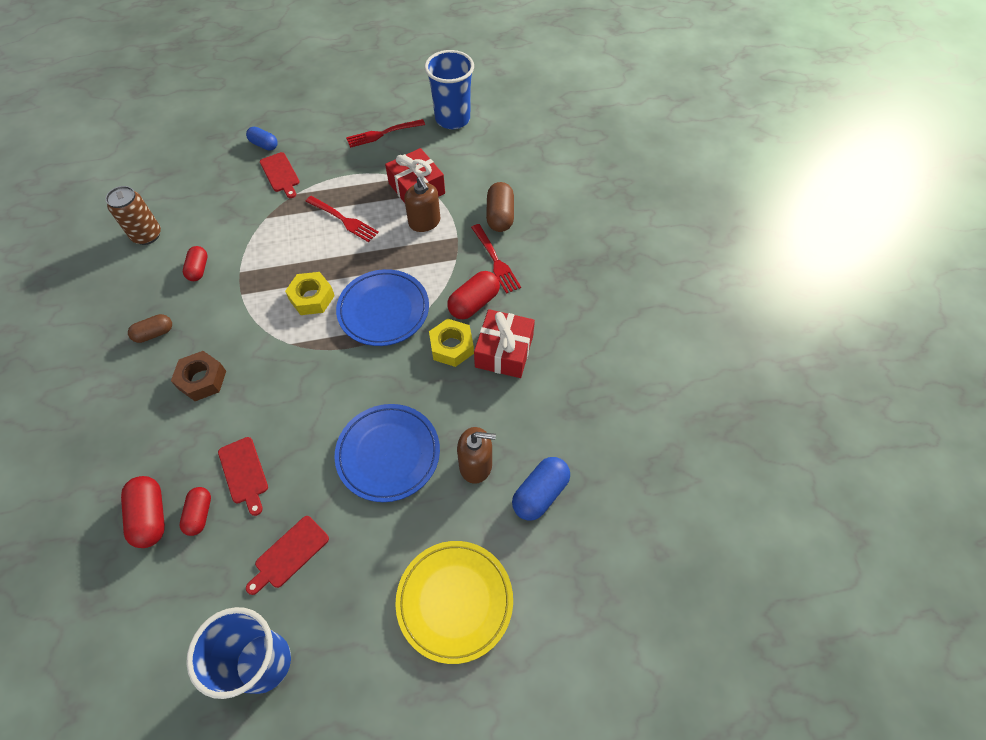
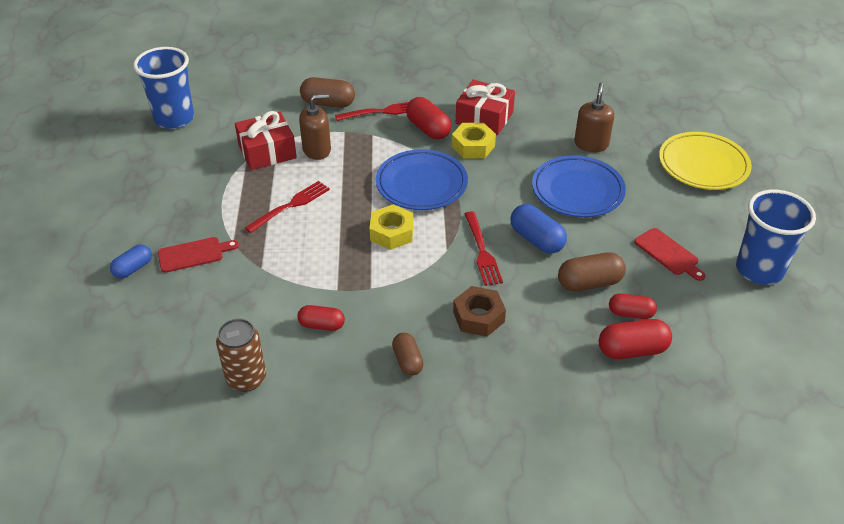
camera: 80 degrees left, 15 degrees down
red cutting board [218,437,268,516] -> brown capsule [558,252,626,291]
red fork [346,119,425,148] -> red fork moved to [465,211,503,286]
blue capsule [512,457,570,521] -> blue capsule moved to [511,204,567,254]

